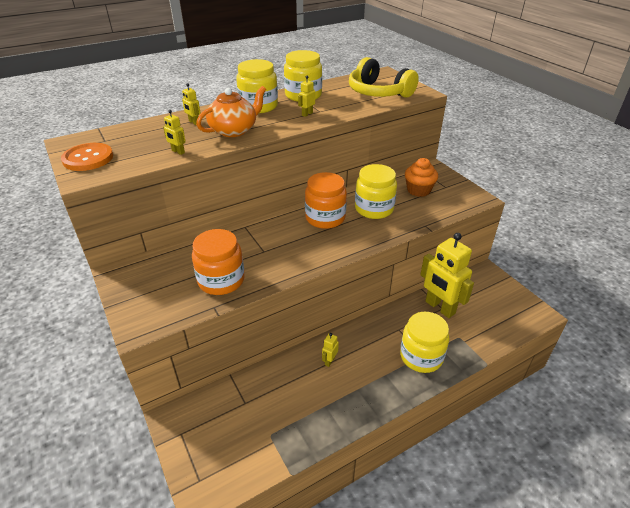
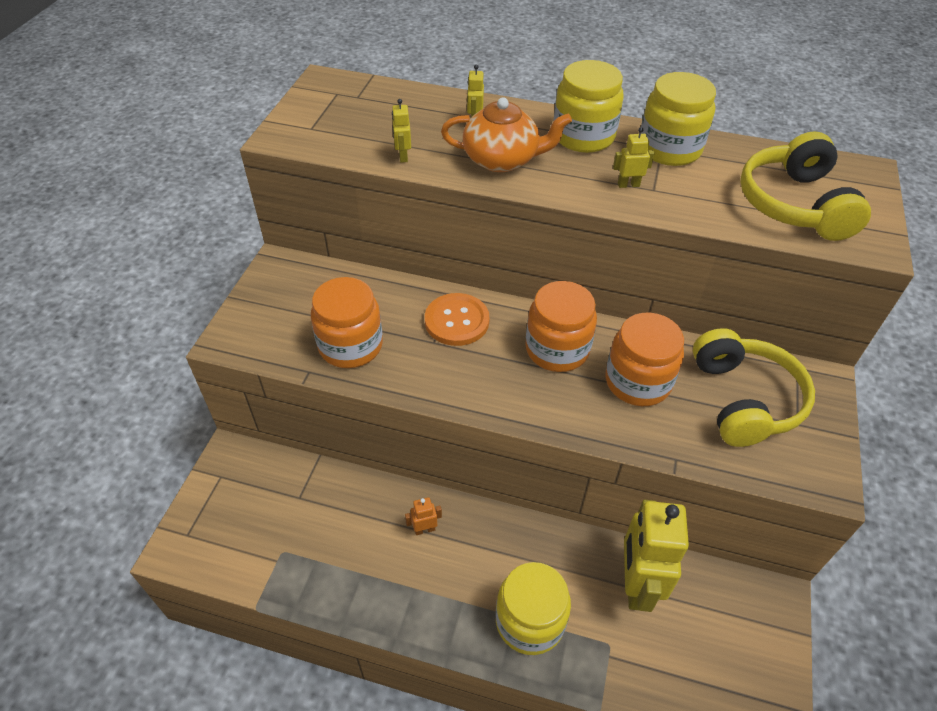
camera: 45 degrees right, 10 degrees up
orange button [61,143,113,171] -> orange button moved to [425,293,490,346]
yellow robot [322,333,339,367] -> orange robot [405,497,442,535]
yellow jar [355,164,397,219] -> orange jar [605,313,684,406]
orange cupcake [405,158,438,197] -> yellow headphones [693,328,815,447]

